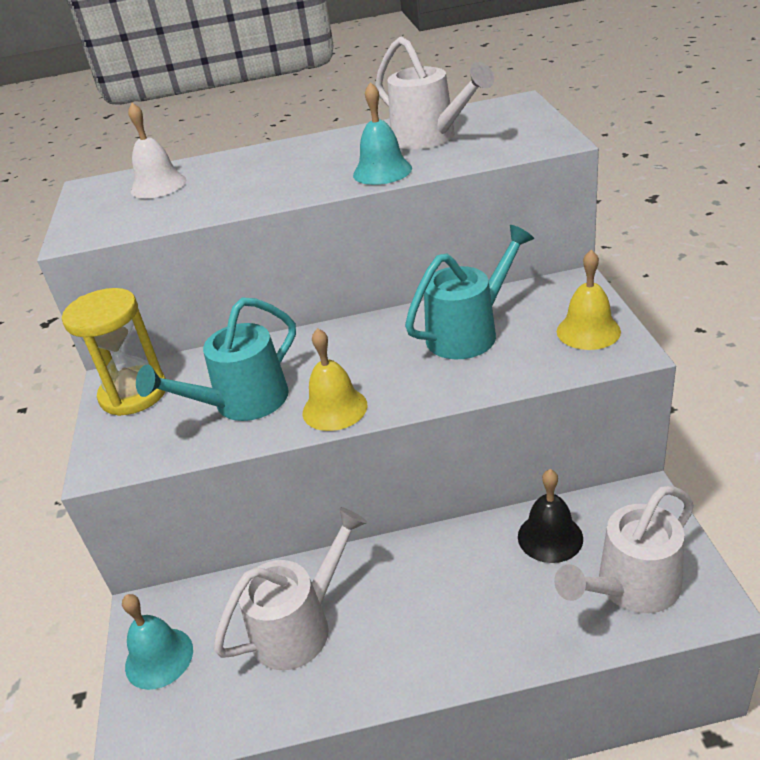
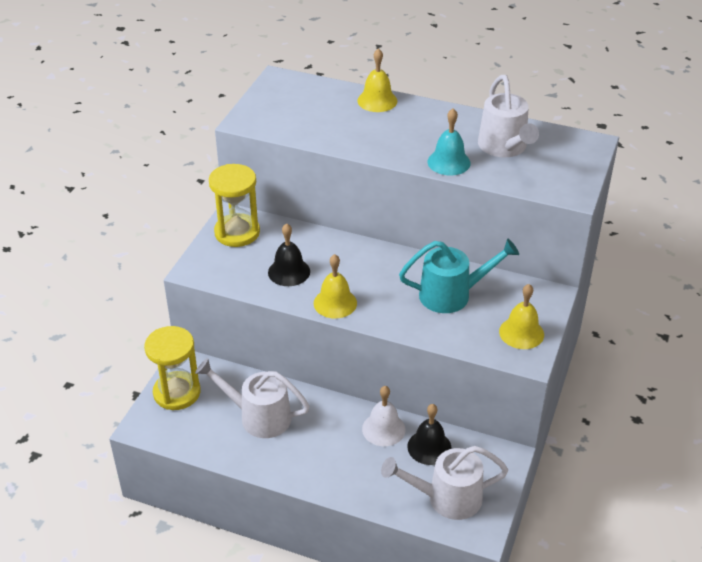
camera: 25 degrees right, 5 degrees up
turquoise bell [122,594,193,690] -> yellow hourglass [144,326,201,410]
white bell [128,103,186,198] -> white bell moved to [362,386,406,446]
turquoise watering can [136,297,296,421] -> black bell [268,223,310,286]
white watering can [214,507,367,670] -> white watering can turned 150 degrees counterclockwise [195,358,310,438]
none -> yellow bell [357,48,397,112]

